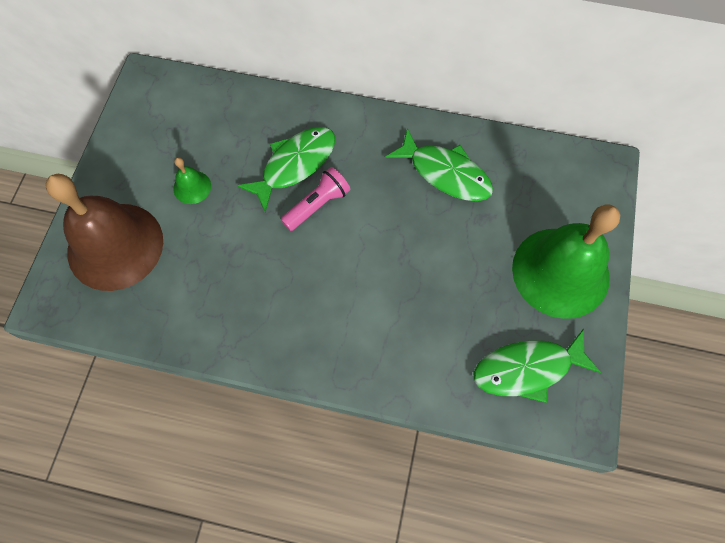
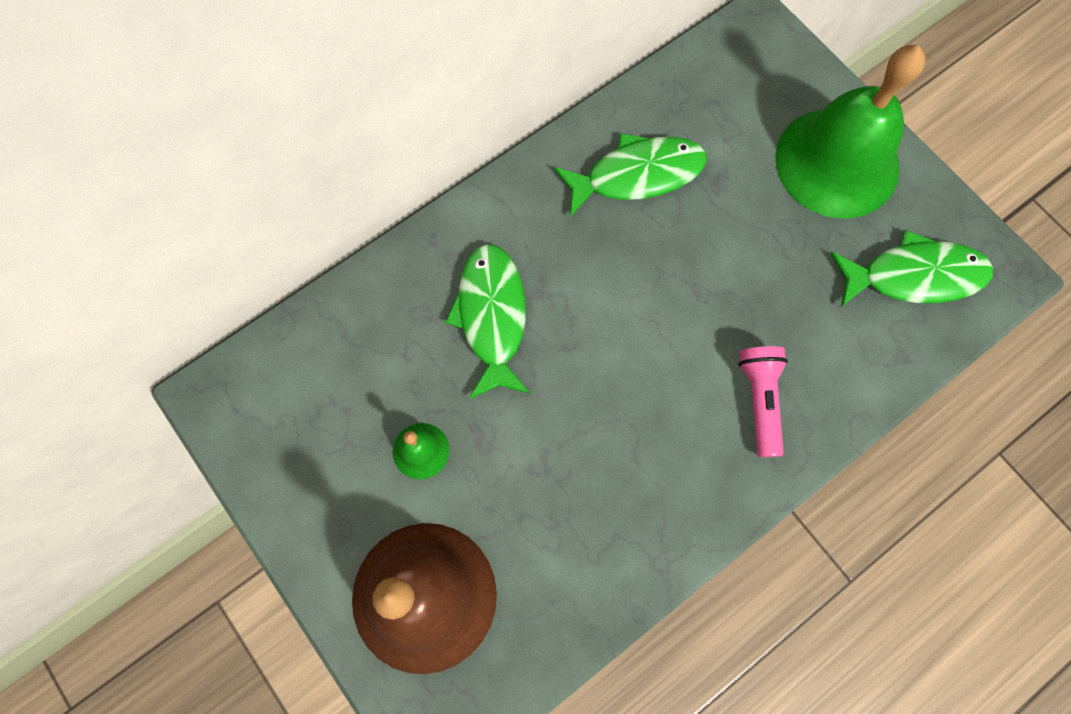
camera: 50 degrees left, 5 degrees up
pink flashlight [281,167,350,231] -> pink flashlight moved to [738,346,788,457]
green fish [474,329,601,403] -> green fish turned 120 degrees counterclockwise [831,230,993,307]

